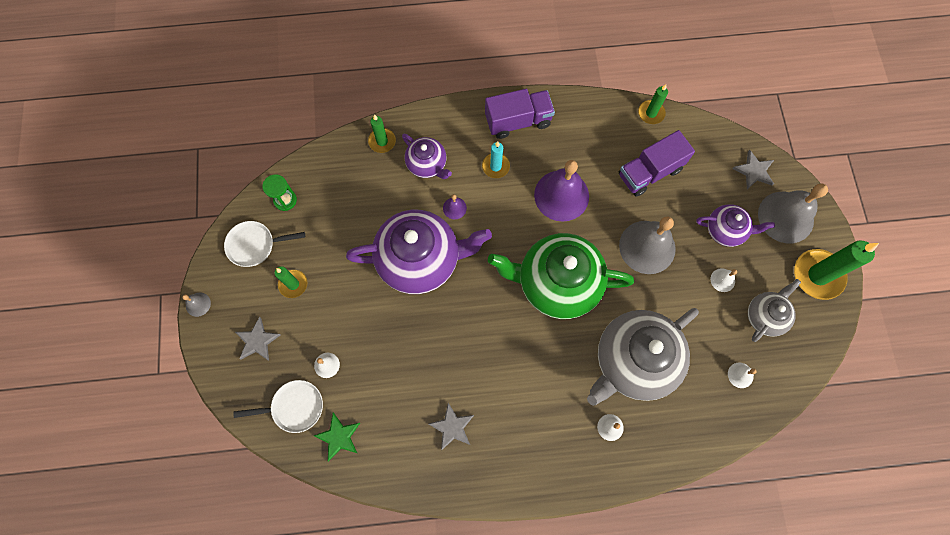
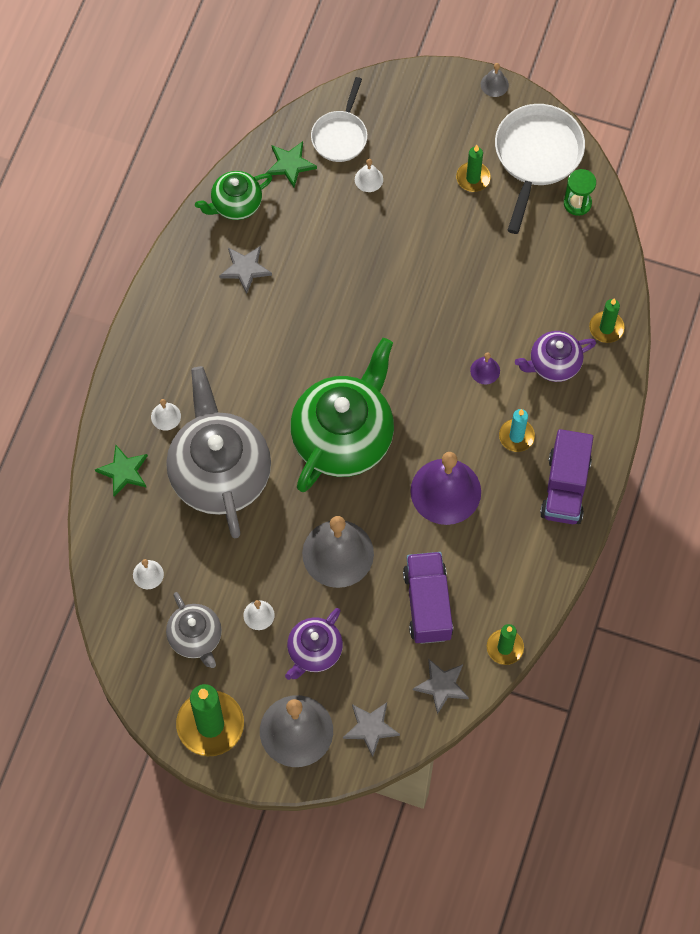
camera: 115 degrees right, 5 degrees down
white pan [224,221,305,267] -> white pan [495,104,585,234], size x1.59
grey star [235,317,281,361] -> grey star moved to [413,659,469,715]
purple teapot [346,210,492,294] -> none
none -> green star [95,445,148,497]
none -> green teapot [195,171,272,220]

